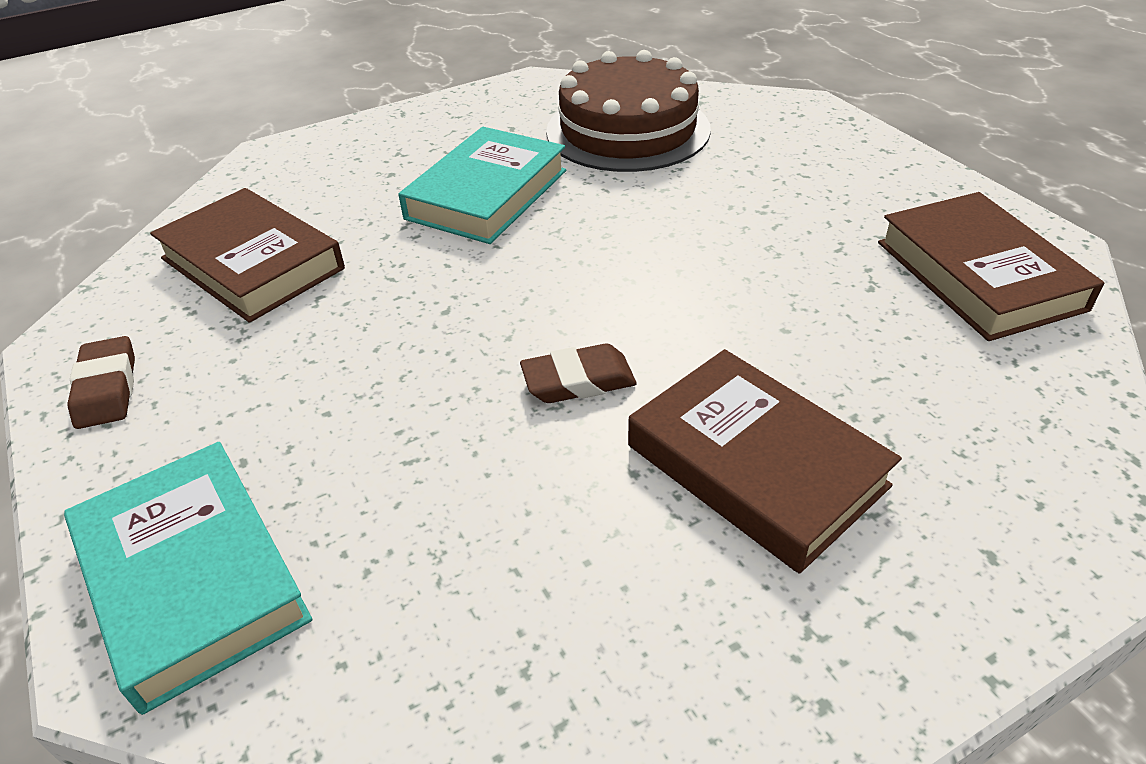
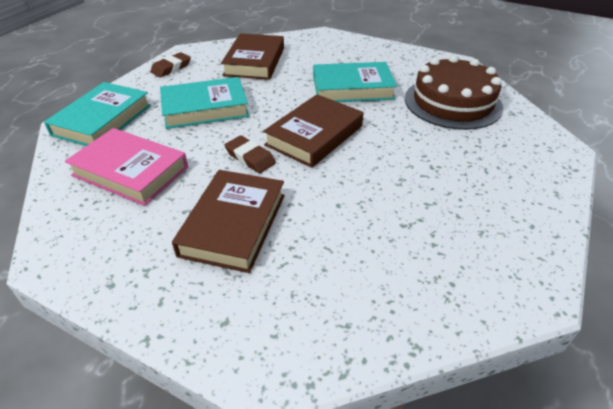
camera: 55 degrees right, 0 degrees up
brown book [878,192,1104,341] -> brown book moved to [263,94,363,168]
none -> pink book [65,128,188,206]
none -> turquoise book [160,77,249,129]

